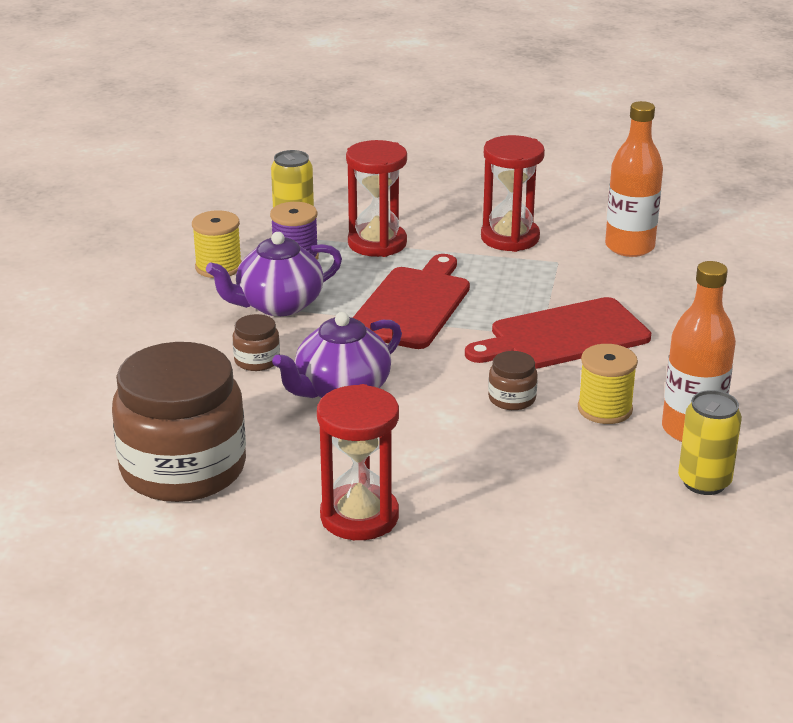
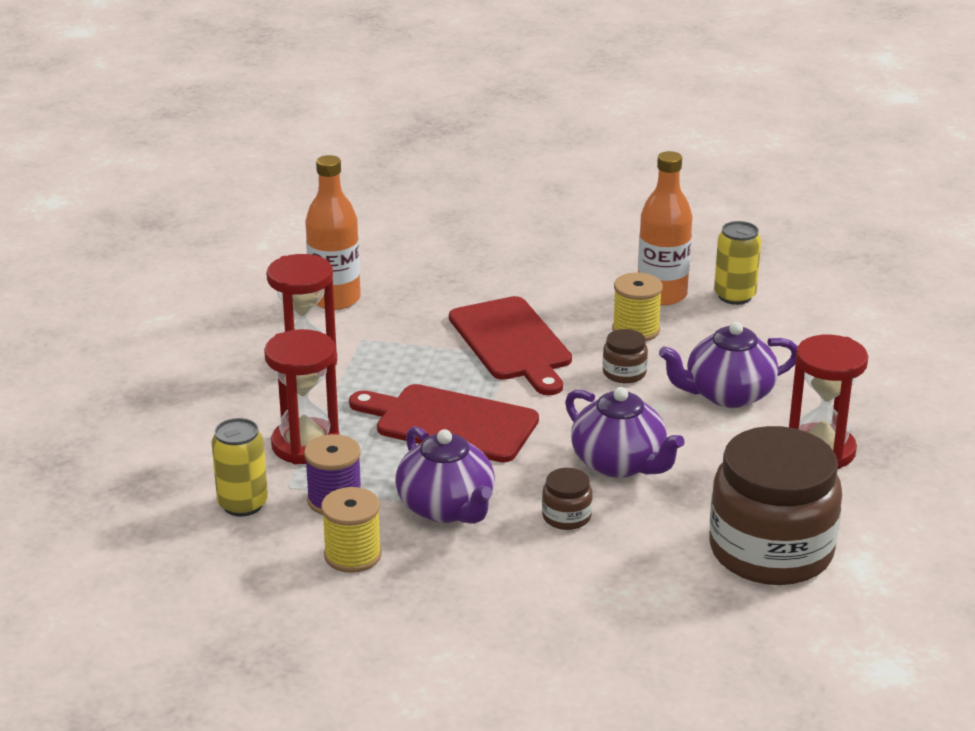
camera: 90 degrees left, 0 degrees up
none -> purple teapot [659,322,798,408]

